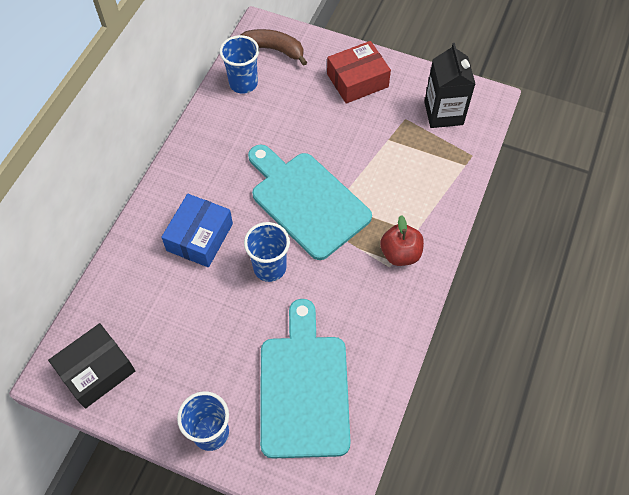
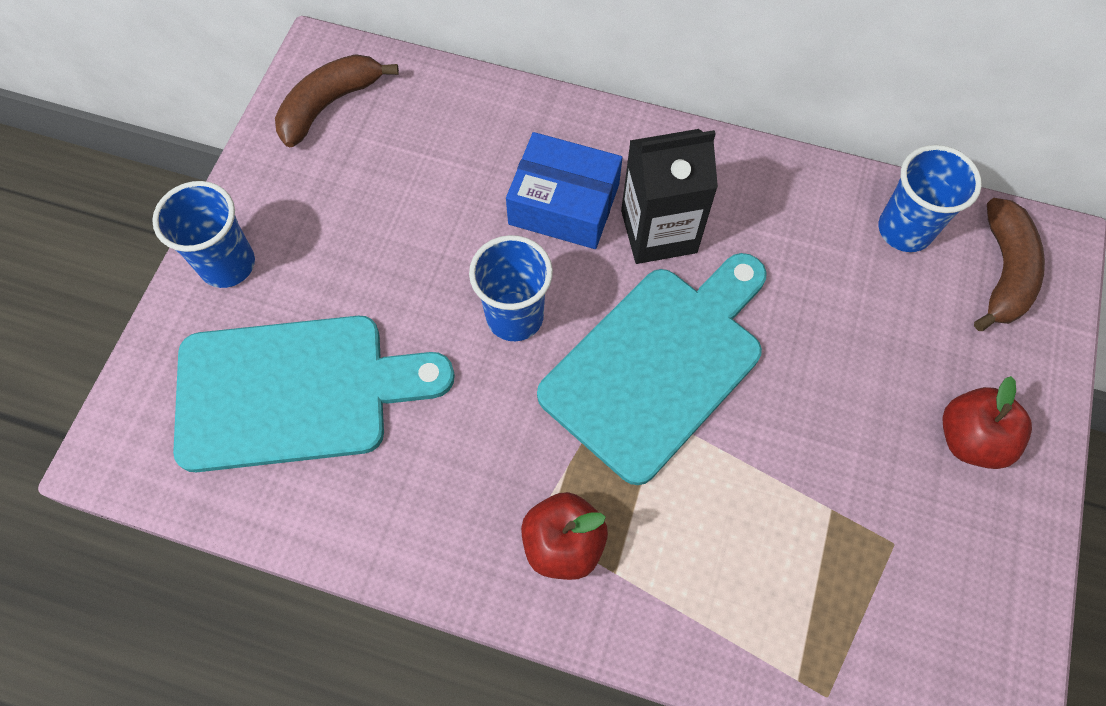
camera: 85 degrees right, 5 degrees up
black box [48,323,135,409] -> brown banana [275,54,399,147]
red box [327,41,391,104] -> red apple [942,376,1032,469]
black carton [424,43,475,128] -> black carton moved to [621,129,718,264]

